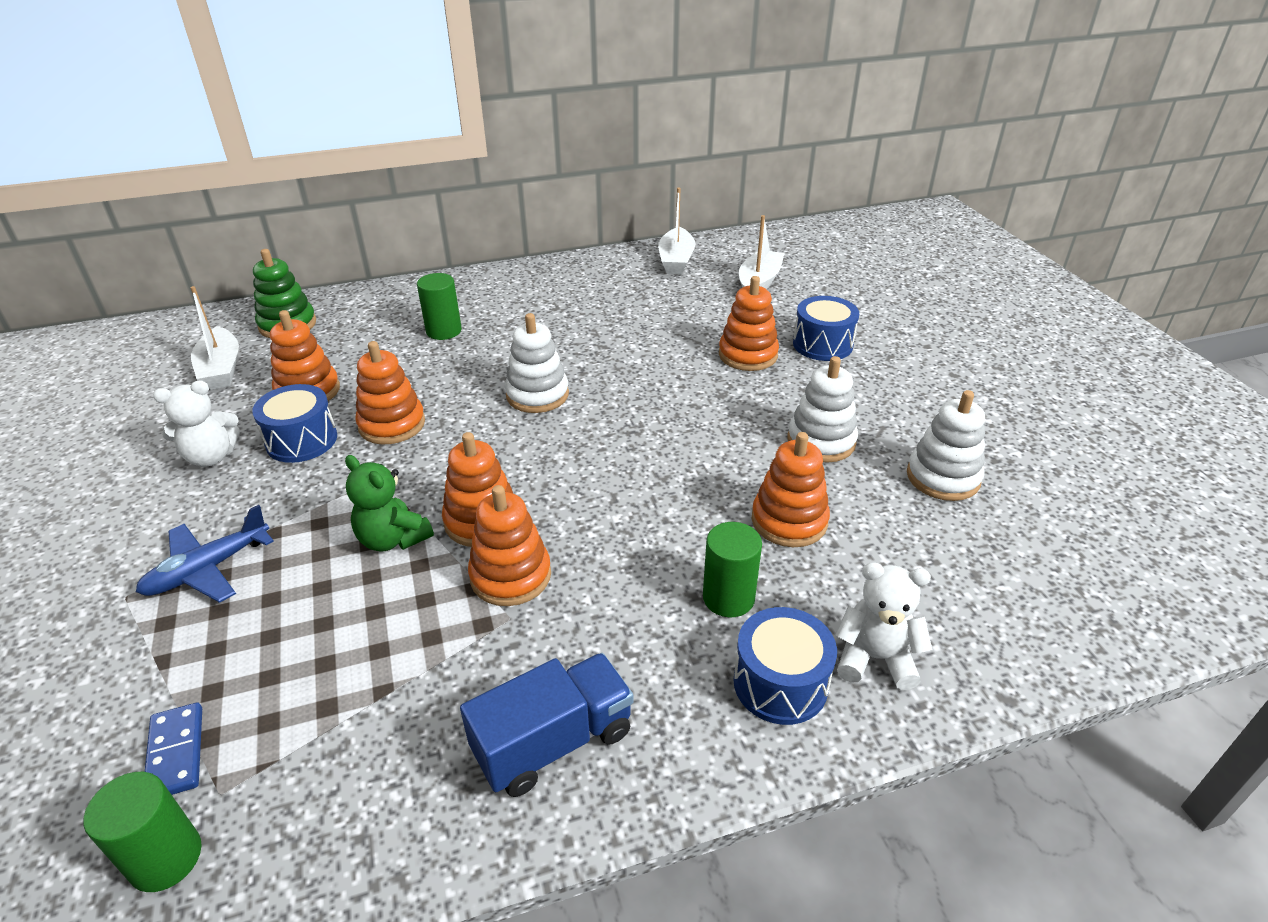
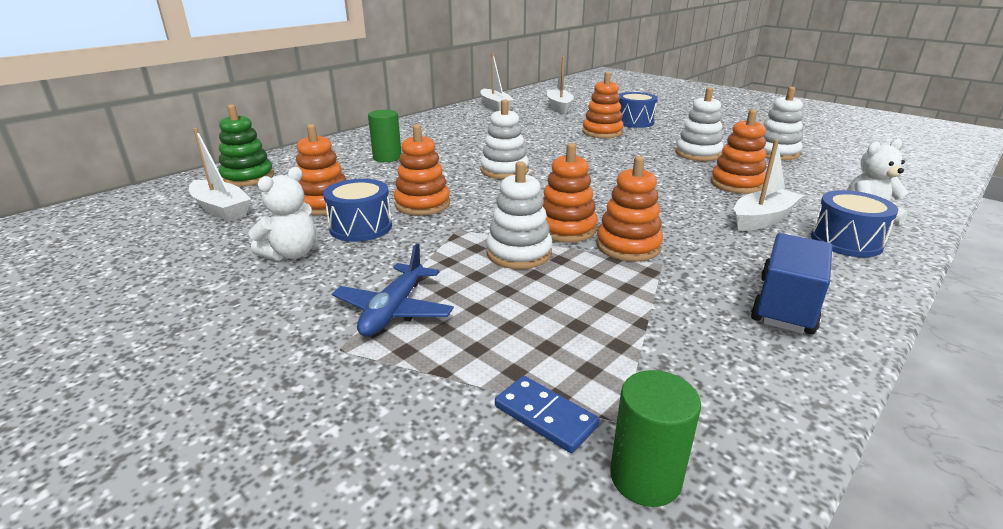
camera: 30 degrees left, 10 degrees down
green teddy bear [345,455,434,551] -> white stacking toy [486,161,552,269]
green cylinder [703,522,762,617] -> white boat [734,140,803,231]

